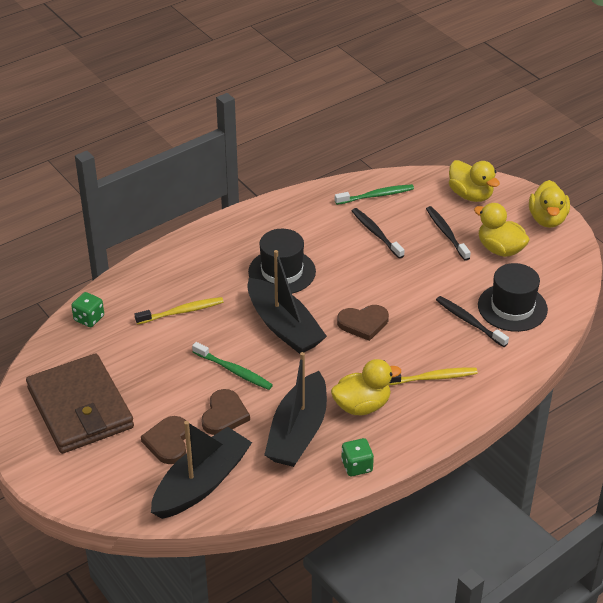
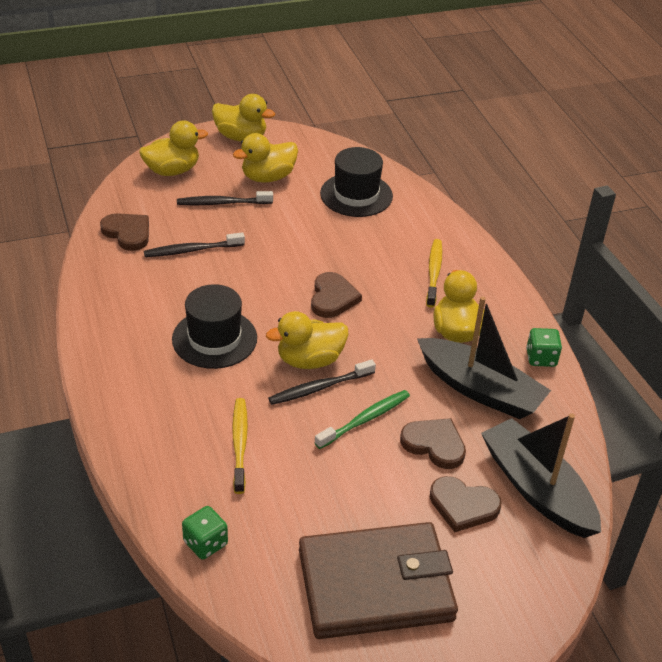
camera: 75 degrees left, 0 degrees up
black boat [247,250,327,354] -> yellow duck [266,311,349,369]
green toothbrush [335,184,414,205] -> brown heart [100,213,149,251]
black toothbrush [436,296,509,347] -> black toothbrush moved to [268,359,376,405]

